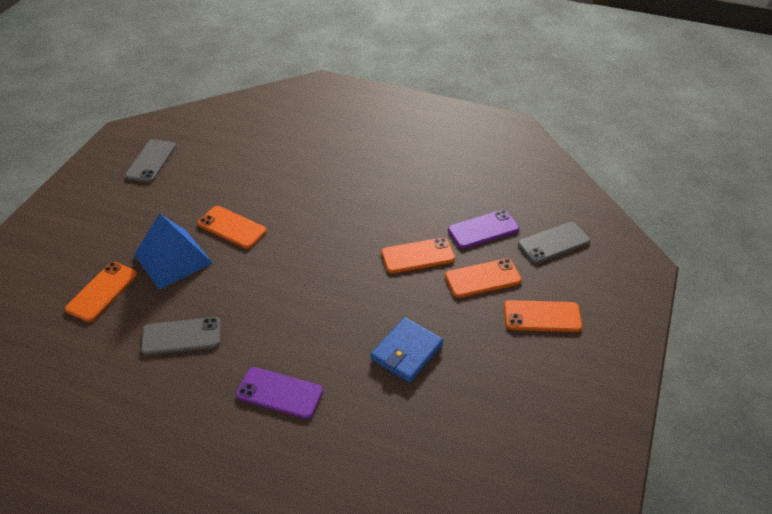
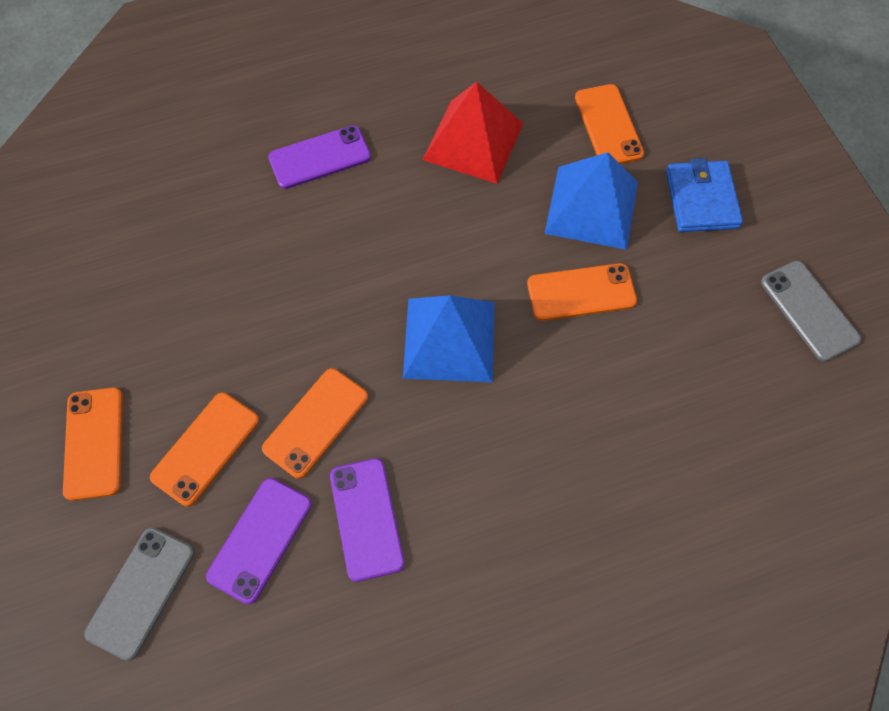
camera: 140 degrees right, 20 degrees up
grey phone [141,317,221,355] -> red pyramid [423,82,524,184]
blue wallet [371,317,443,383] -> blue wallet moved to [666,158,743,232]
orange phone [504,300,582,332] -> orange phone turned 60 degrees counterclockwise [63,387,123,501]
none -> purple phone [330,458,404,582]
none -> blue pyramid [403,295,495,382]

